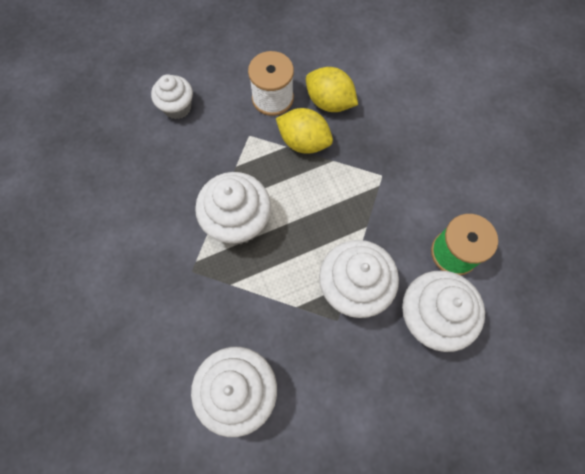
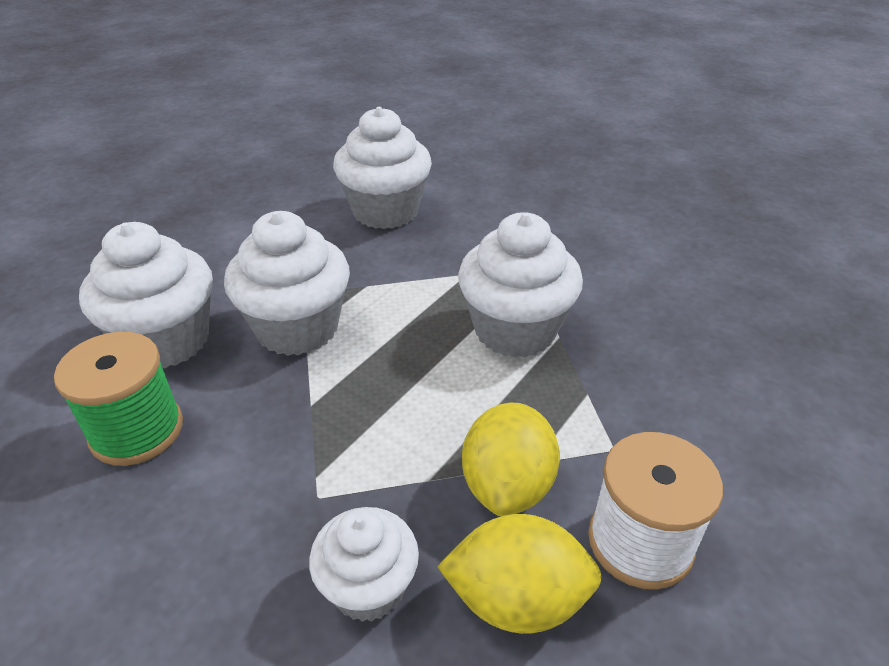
camera: 150 degrees right, 30 degrees down
white cupcake [151,74,193,119] -> white cupcake moved to [309,507,419,622]
yellow lemon [276,108,333,154] -> yellow lemon turned 75 degrees counterclockwise [462,402,560,516]

